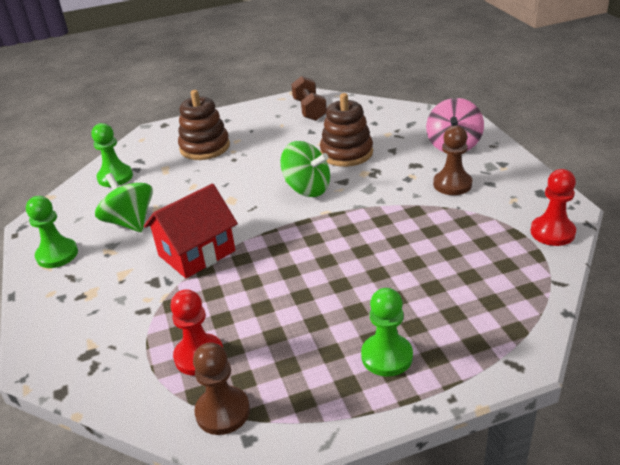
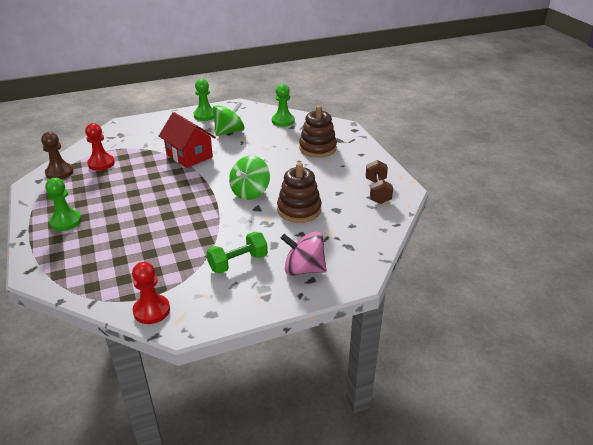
camera: 85 degrees right, 0 degrees up
brown dumbbell [291,76,327,121] -> brown dumbbell turned 75 degrees counterclockwise [366,160,393,204]
brown pawn [433,126,472,195] -> green dumbbell [206,232,268,274]

